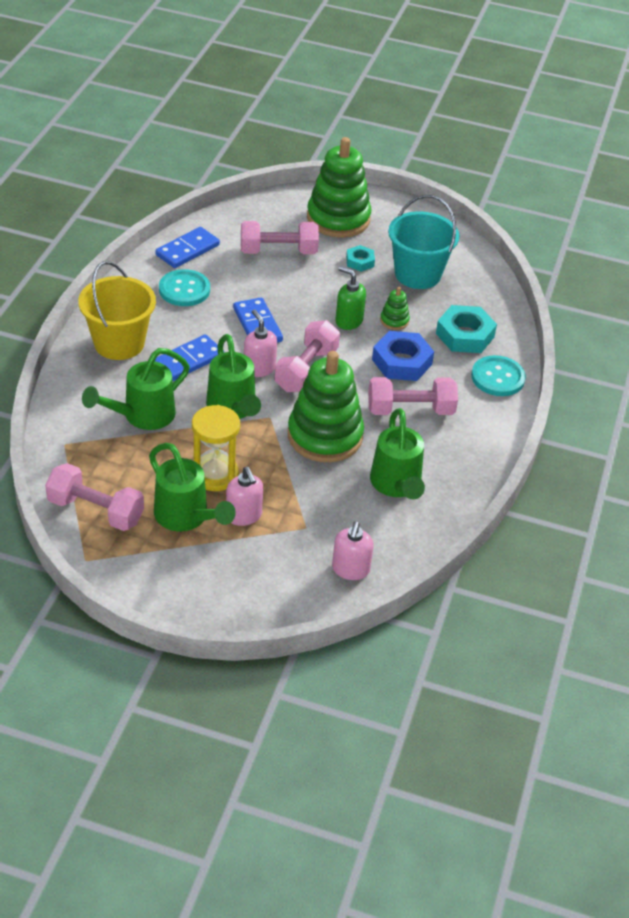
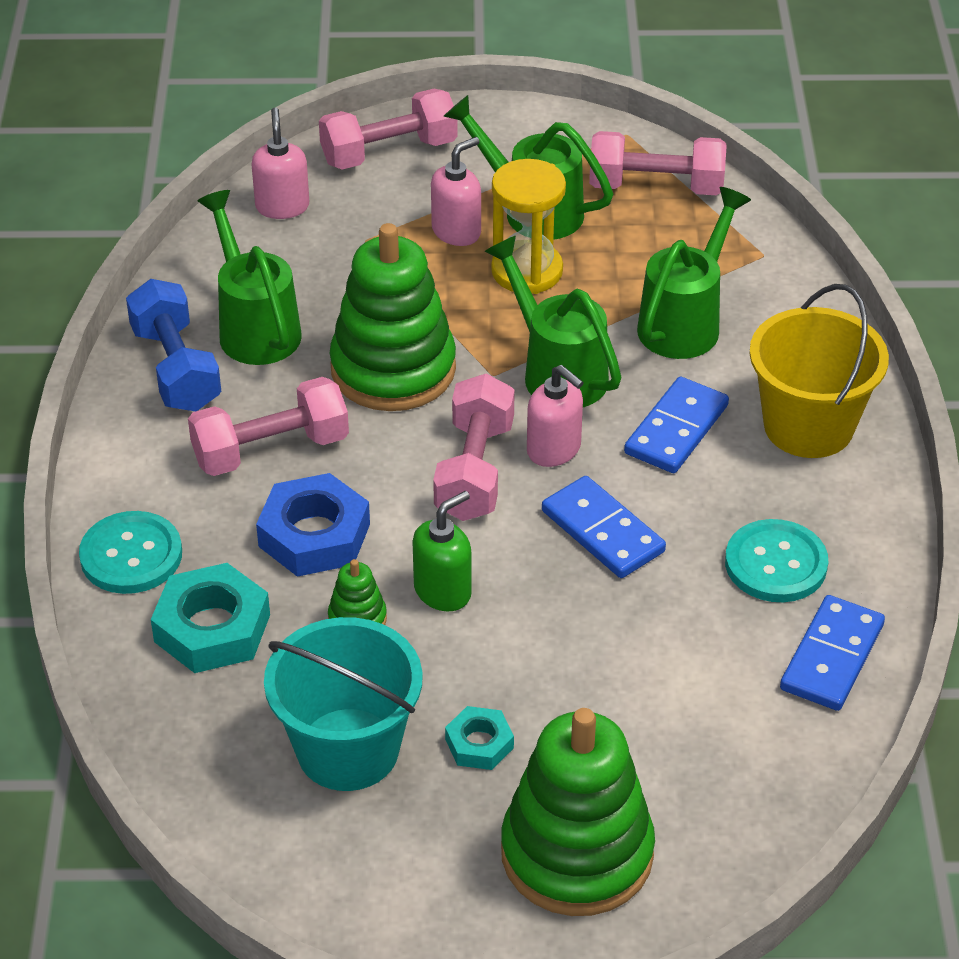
camera: 165 degrees right, 0 degrees up
pink soap dispenser [226,467,263,526] -> pink soap dispenser turned 90 degrees clockwise [431,137,481,246]
pink dumbbell [241,221,319,254] -> pink dumbbell moved to [319,89,458,170]
green soap dispenser [335,266,366,330] -> green soap dispenser turned 60 degrees counterclockwise [412,491,472,611]
none -> blue dumbbell [126,279,221,411]

